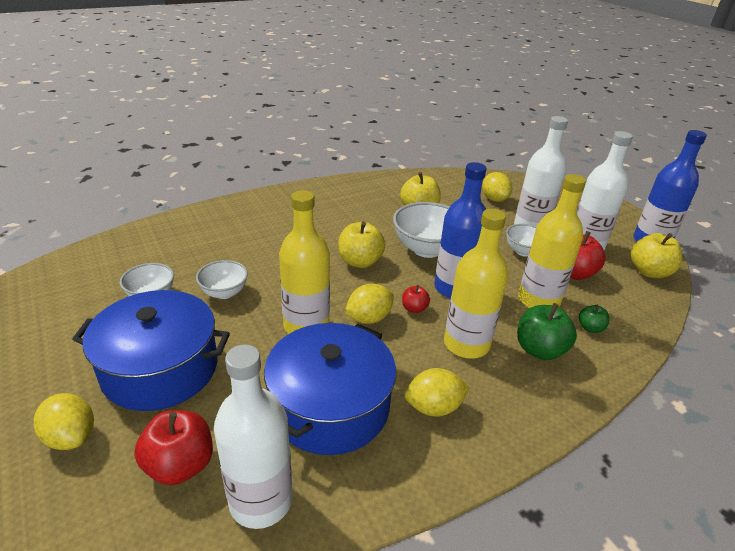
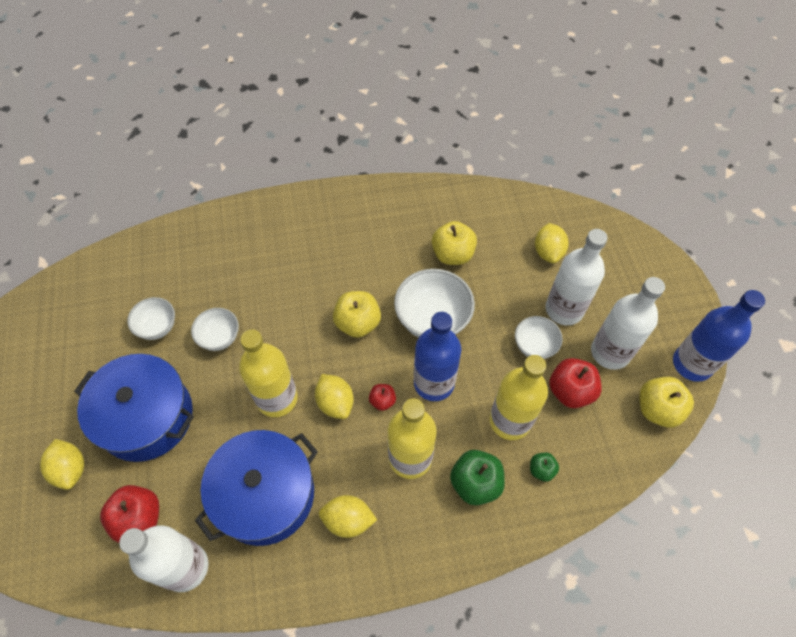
camera: 20 degrees right, 25 degrees up
yellow lemon [345,284,394,324] -> yellow lemon turned 75 degrees clockwise [315,374,354,419]

